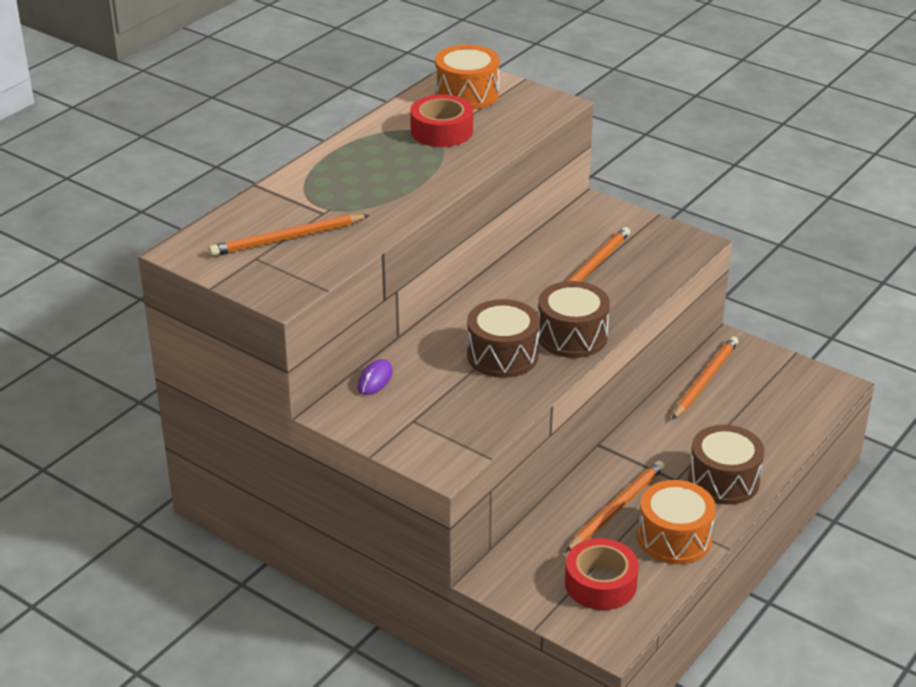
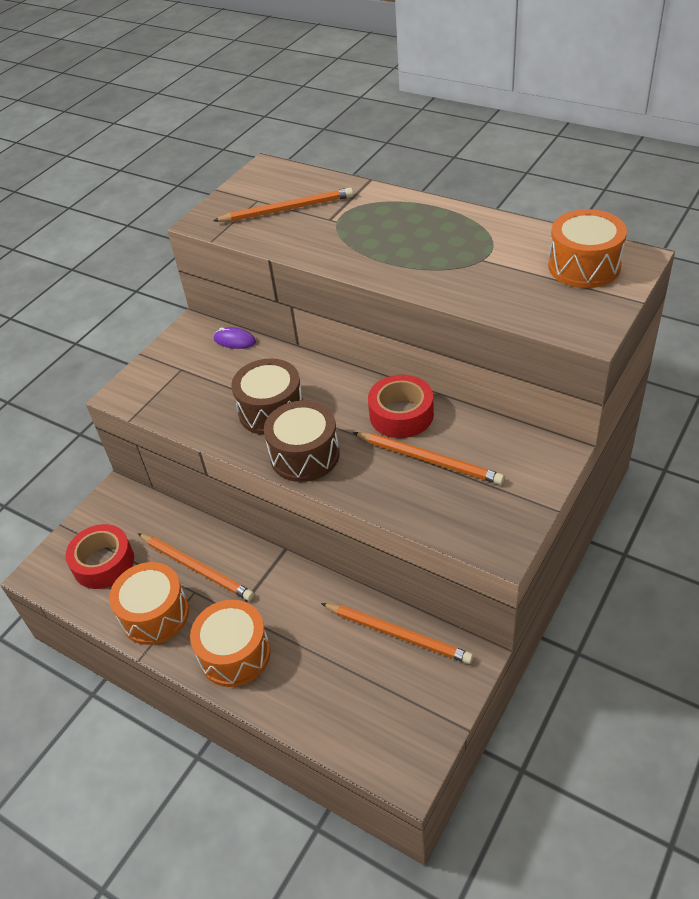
camera: 90 degrees right, 10 degrees up
orange pencil [209,214,370,256] -> orange pencil turned 105 degrees clockwise [213,188,353,222]
red tape [410,95,473,147] -> red tape moved to [368,375,434,438]
brown drum [688,425,765,505] -> orange drum [190,600,271,687]

